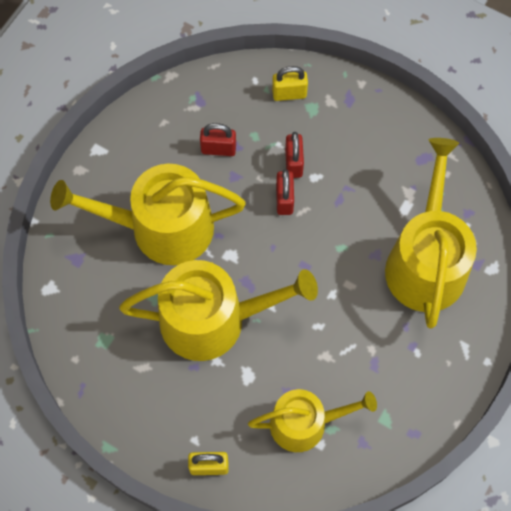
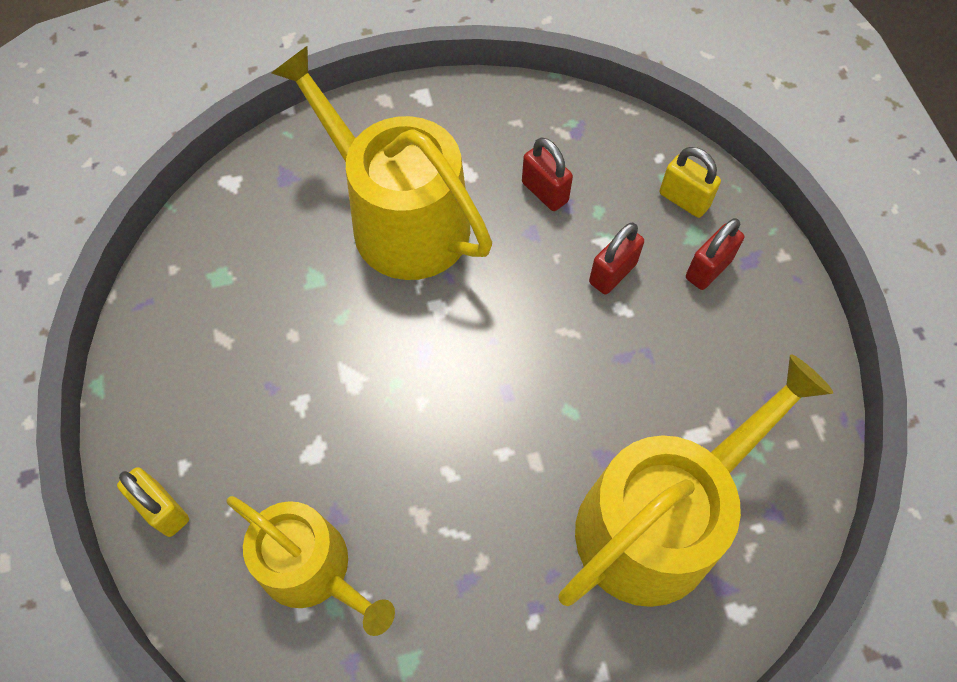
camera: 45 degrees right, 5 degrees down
yellow watering can [119,260,318,361] -> none
red padlock [276,169,294,215] -> red padlock moved to [686,218,744,290]

